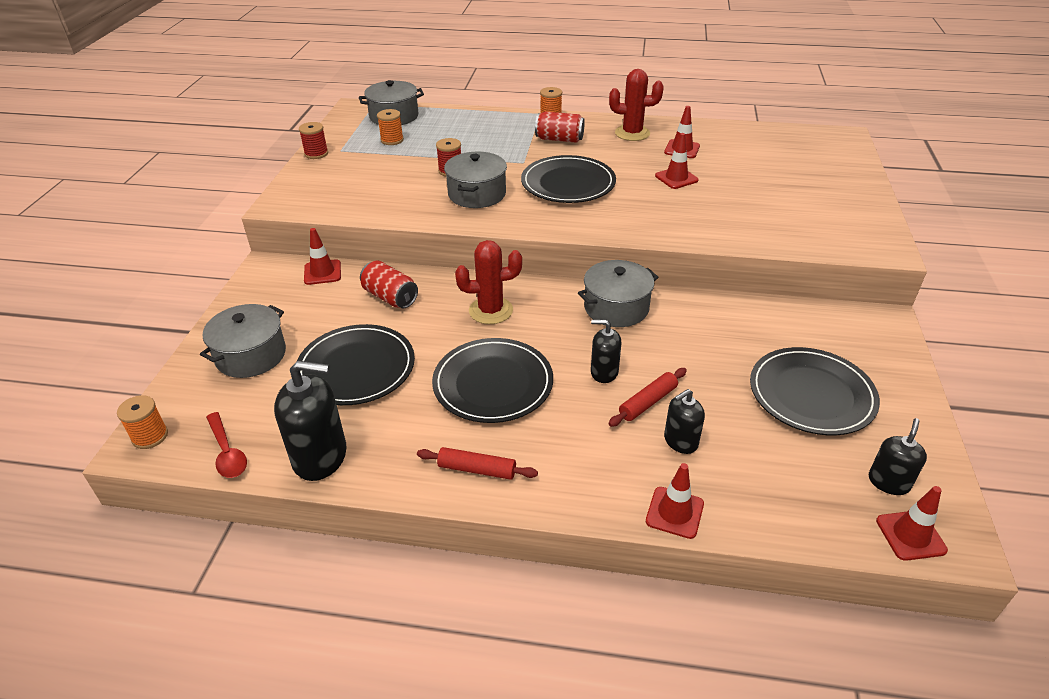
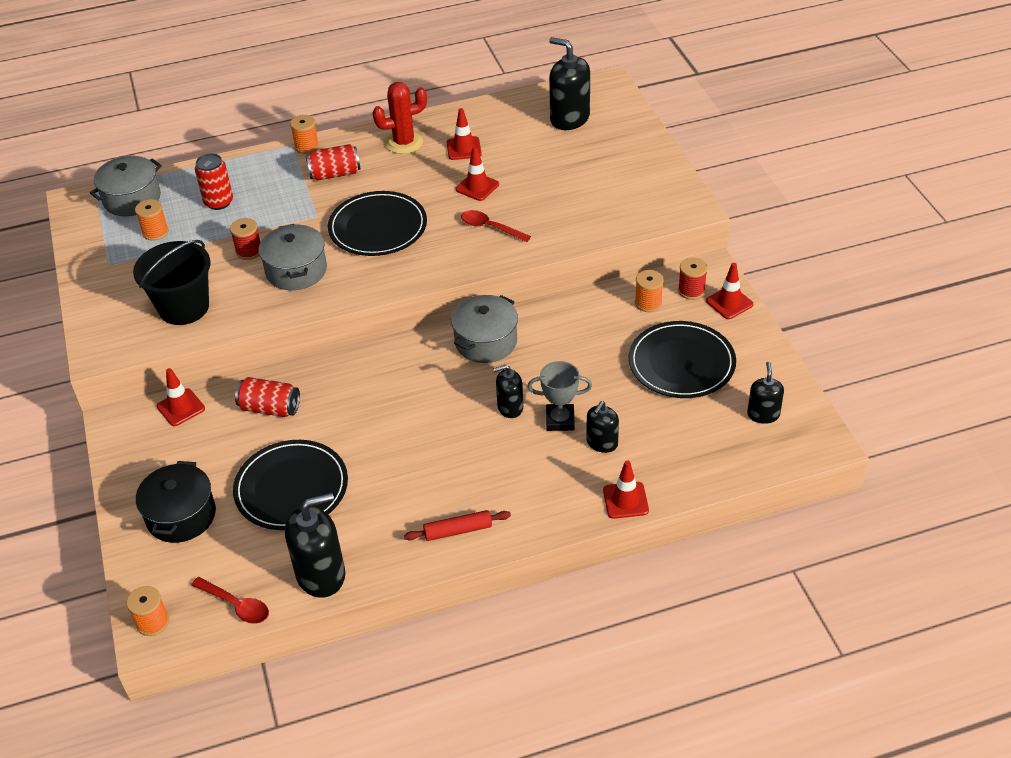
camera: 25 degrees left, 5 degrees up
grey pot [200,304,286,378] -> black pot [136,461,216,543]
red spool [299,122,328,159] -> red spool moved to [678,258,708,300]
black plate [432,338,553,423] -> none
red cactus [455,240,522,324] -> none
red rolling pin [608,368,687,427] -> grey trophy [527,361,592,431]
red traffic cone [876,486,948,561] -> red traffic cone moved to [706,263,753,319]
none -> black bucket [133,240,211,325]
none -> red can [195,153,233,210]
none -> red spoon [461,210,531,242]
none -> black soap dispenser [549,37,590,130]
none -> orange spool [635,270,664,312]

